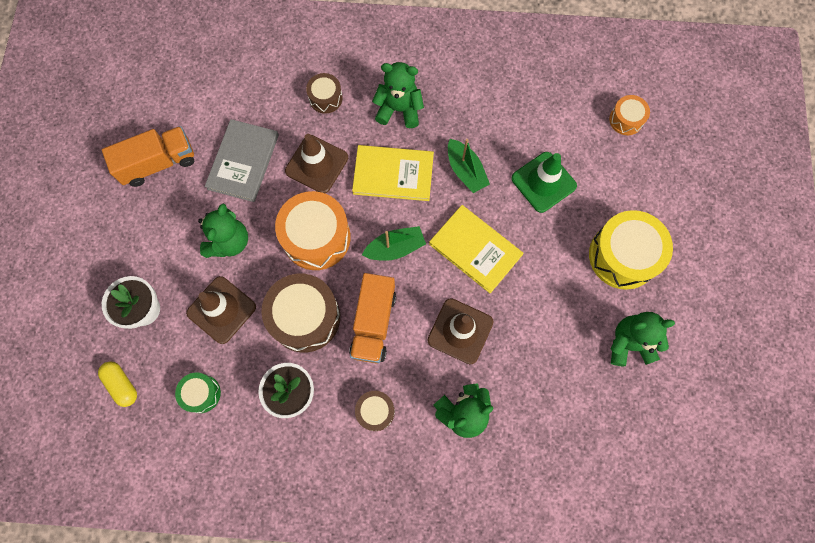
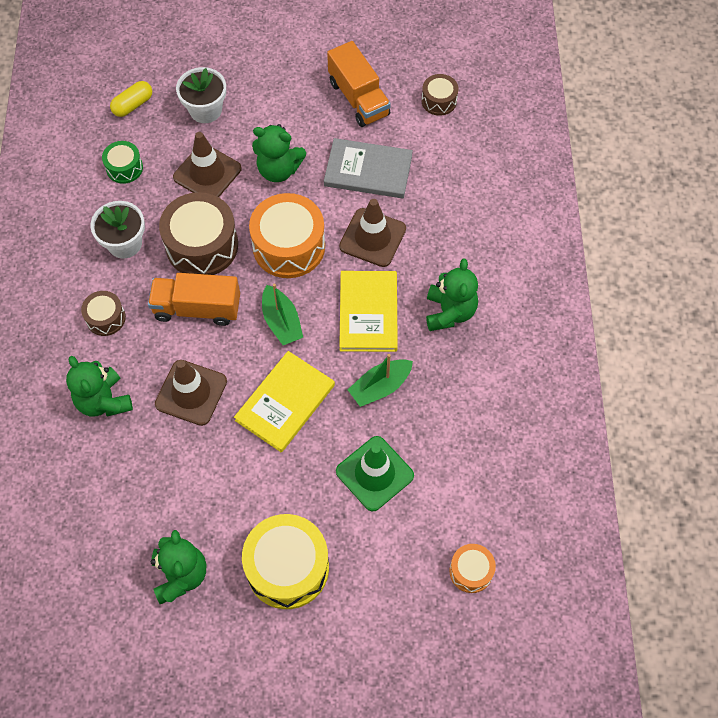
camera: 85 degrees right, 10 degrees down
brown drum [306,73,343,114] -> brown drum moved to [422,74,459,116]

